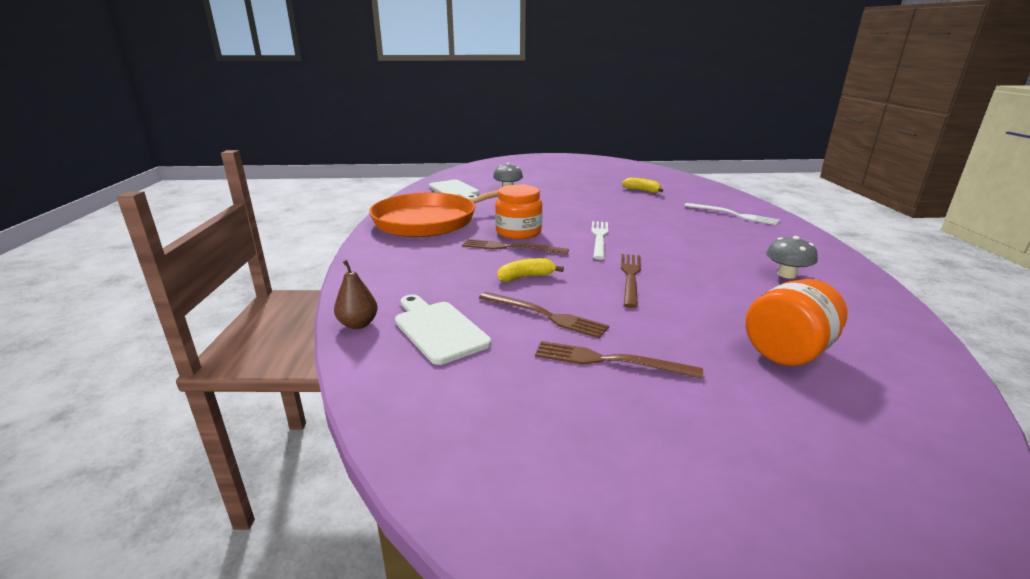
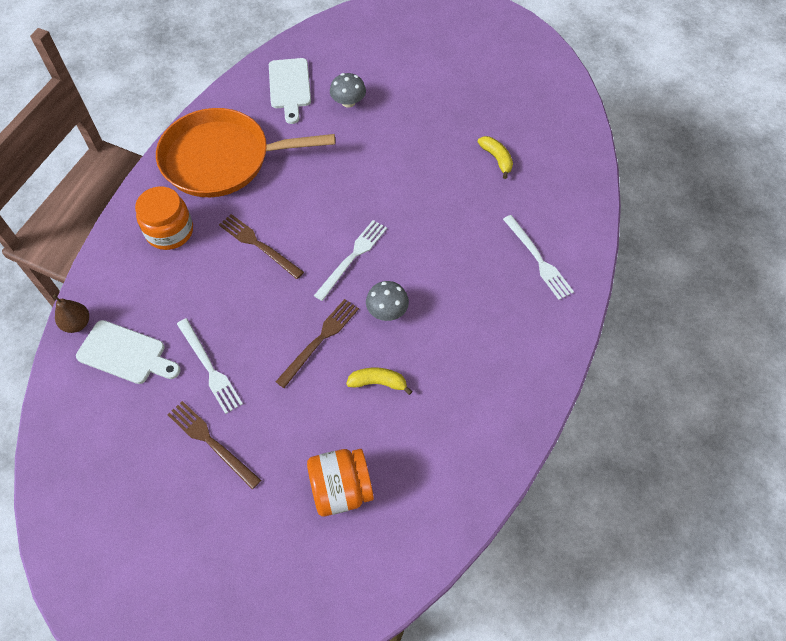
camera: 25 degrees right, 35 degrees up
white cutting board [395,295,491,365] -> white cutting board turned 120 degrees clockwise [76,320,181,384]
brown fork [479,292,609,338] -> white fork [177,318,243,414]
orange jar [495,185,543,239] -> orange jar moved to [135,186,193,250]
yellow banana [497,258,564,282] -> yellow banana moved to [346,368,412,395]
grey mushroom [766,236,818,279] -> grey mushroom moved to [366,281,409,321]

